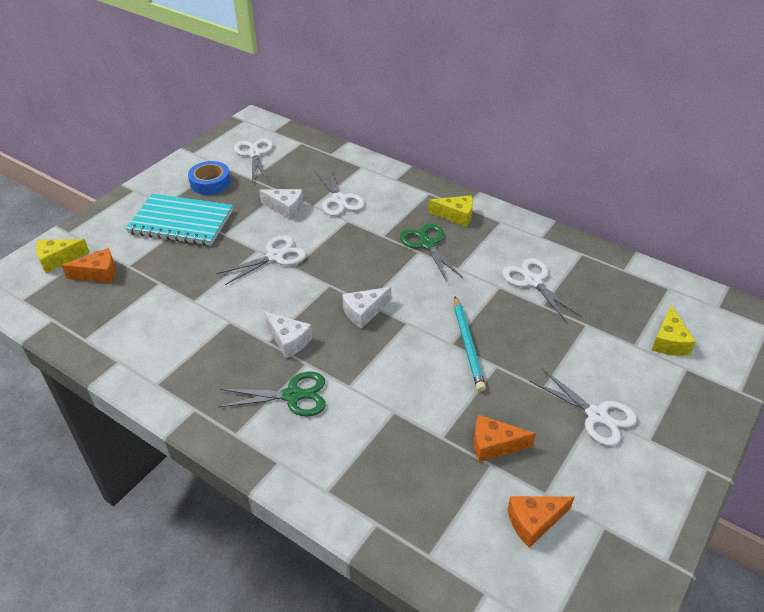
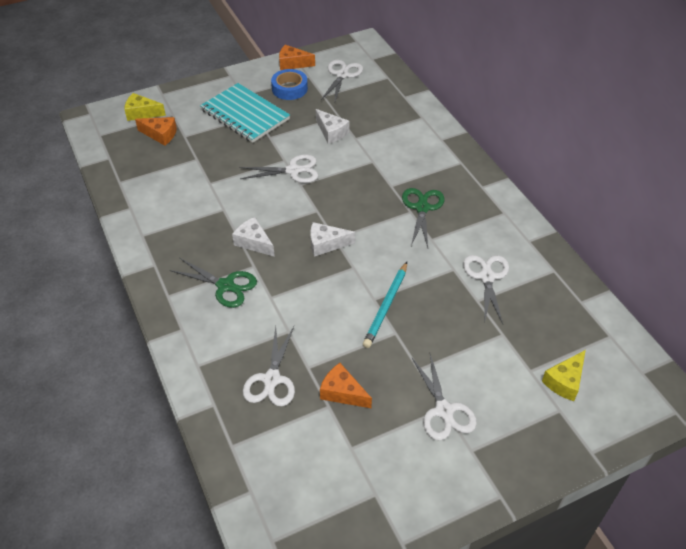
camera: 30 degrees right, 5 degrees up
white cheese [264,312,312,358] -> white cheese turned 150 degrees clockwise [232,217,275,257]
white scissors [315,167,365,216] -> white scissors moved to [243,326,295,407]
yellow cheese [429,196,473,227] -> none
orange cheese [507,496,575,548] -> orange cheese moved to [279,45,315,70]

